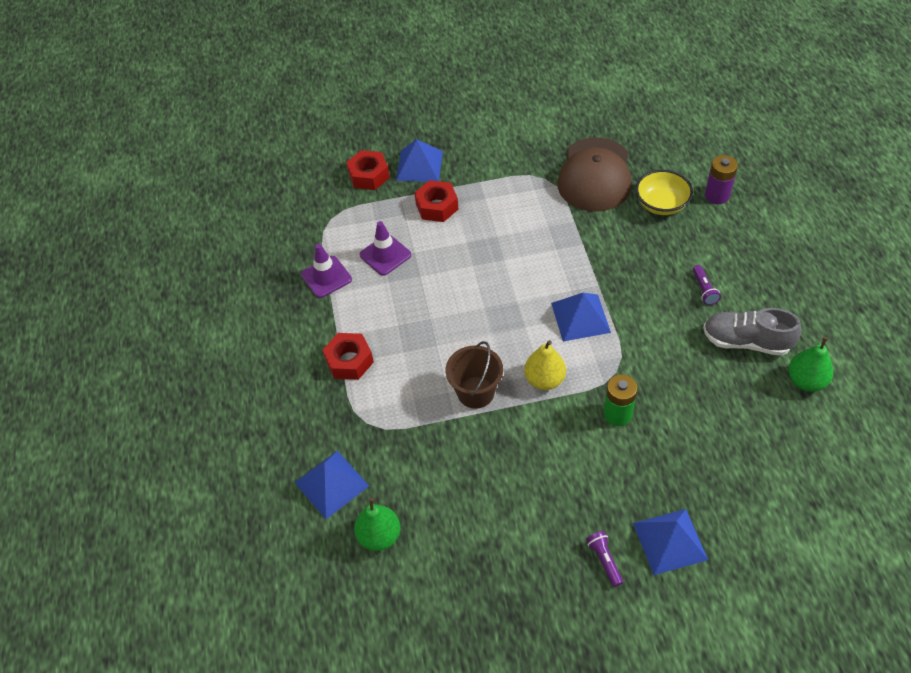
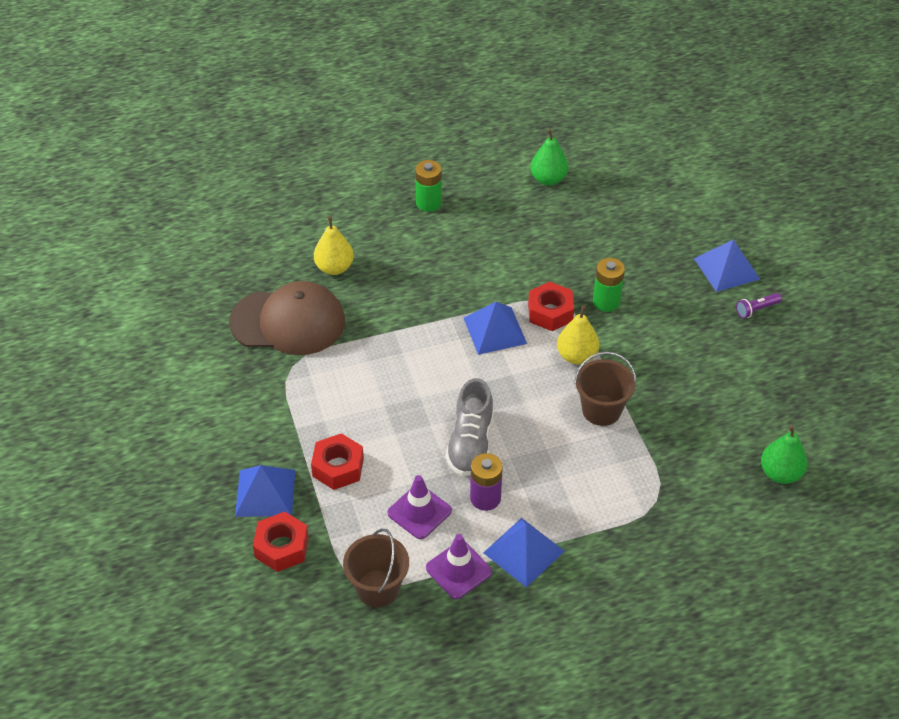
camera: 100 degrees left, 5 degrees down
blue pyramid [294,451,369,519] -> blue pyramid moved to [483,518,565,588]
red nut [323,333,374,380] -> red nut moved to [528,282,574,331]
yellow bowl [636,170,693,215] -> yellow pear [314,216,354,275]
purple flashlight [693,265,721,305] -> none
grey shoe [703,308,802,356] -> grey shoe moved to [446,378,494,476]
purple battery [705,155,738,204] -> purple battery moved to [470,453,503,511]
none -> brown bucket [343,528,409,607]
none -> green battery [415,160,442,212]

